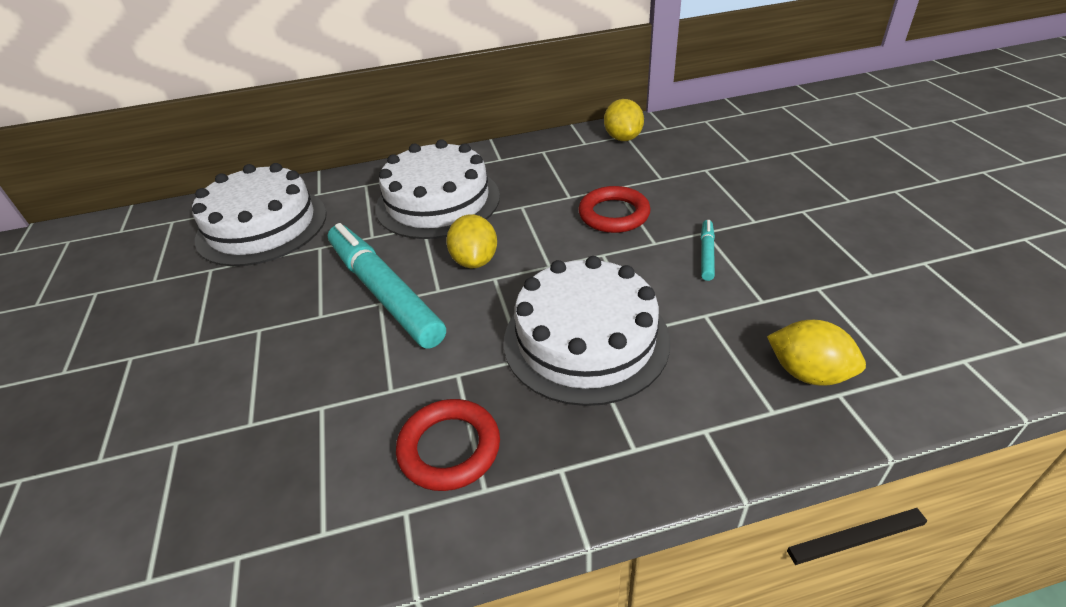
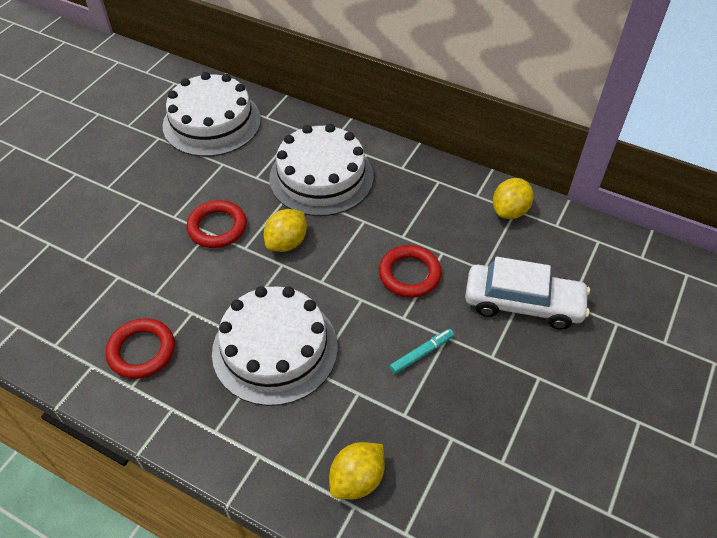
camera: 40 degrees right, 10 degrees up
turquoise marker [328,223,446,349] -> red ring [187,200,247,248]
yellow lemon [767,320,866,386] -> yellow lemon turned 60 degrees clockwise [329,442,385,499]
none -> white car [465,257,590,330]

